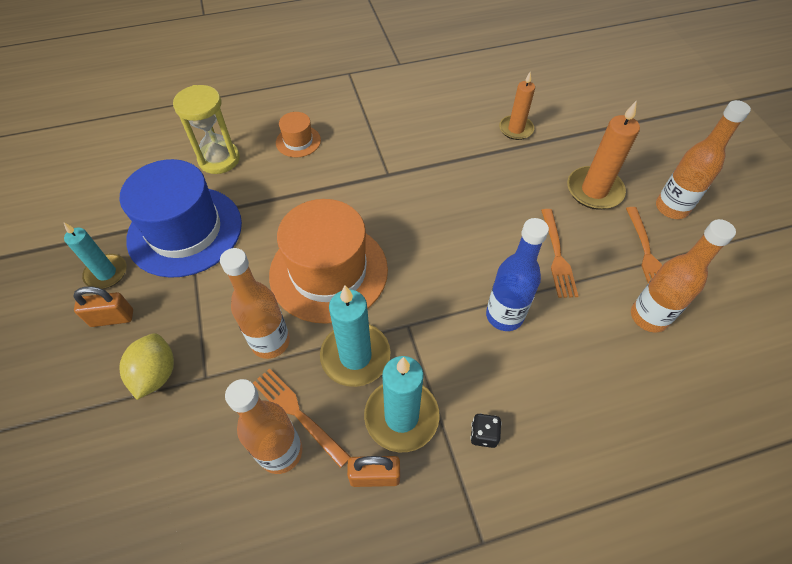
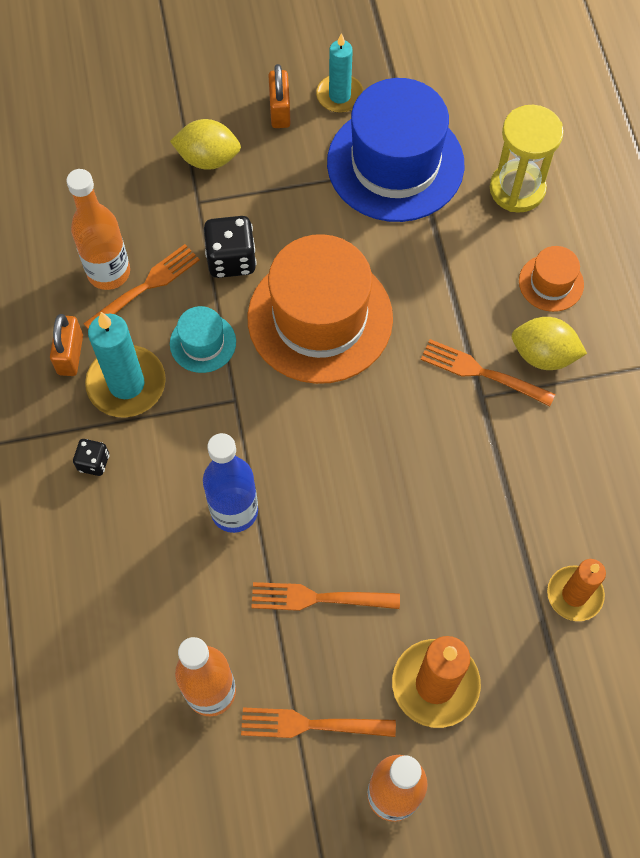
camera: 95 degrees right, 10 degrees up
orange bottle [220,248,290,359] -> black dice [204,216,257,278]
turquoise candle [320,285,391,387] -> turquoise hat [170,306,236,373]
none -> orange fork [421,339,555,406]
none -> yellow lemon [512,317,587,370]

